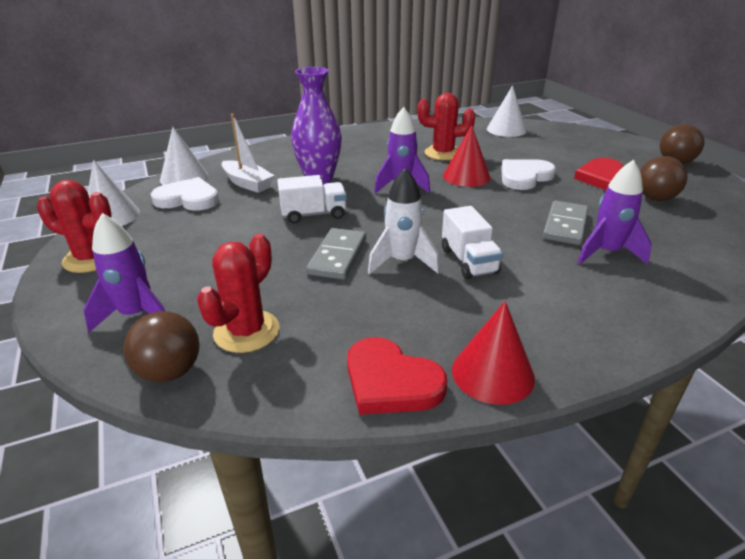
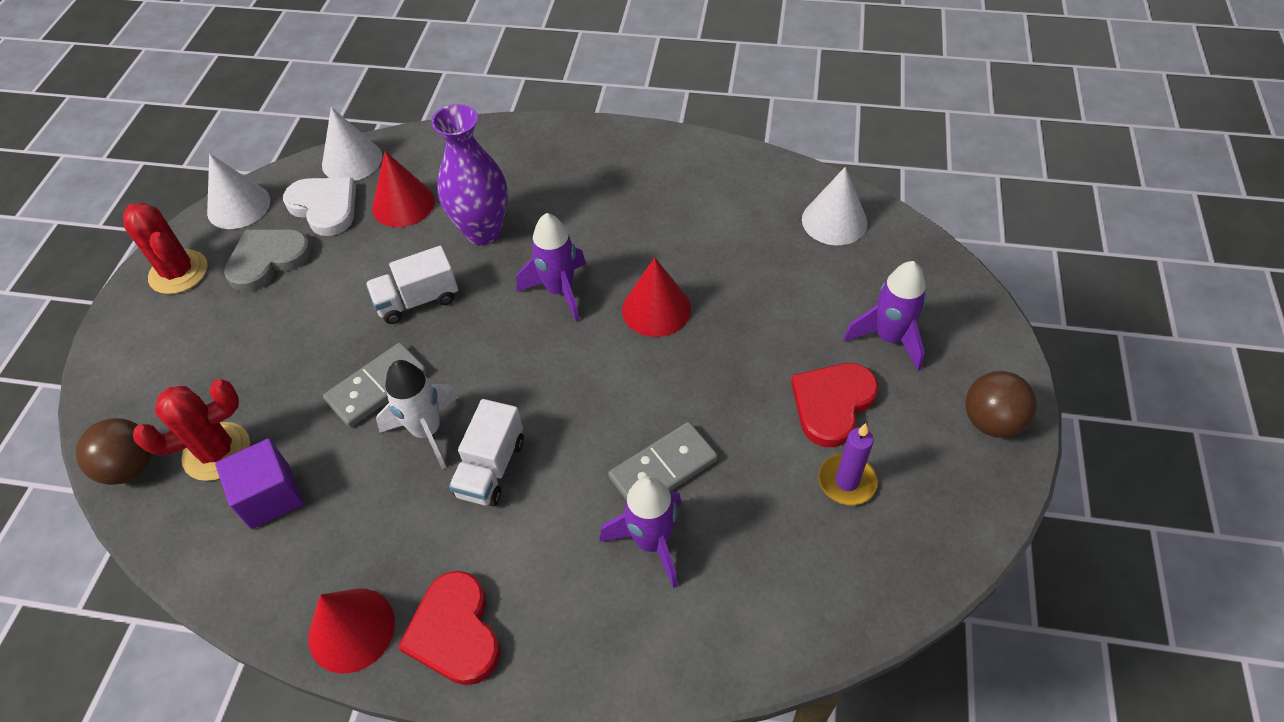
camera: 35 degrees right, 20 degrees up
purple rocket [83,213,165,333] -> purple rocket moved to [843,261,926,371]
white boat [222,114,275,193] -> red cone [372,151,435,227]
white truck [277,175,347,224] -> white truck turned 135 degrees clockwise [366,245,458,324]
red heart [347,337,447,415] -> red heart moved to [398,571,500,685]
red cactus [418,93,475,160] -> none
white heart [501,159,556,190] -> none
brown ball [640,156,688,201] -> purple candle [818,423,878,505]
none -> purple cube [215,438,304,529]
none -> grey heart [224,230,312,292]

